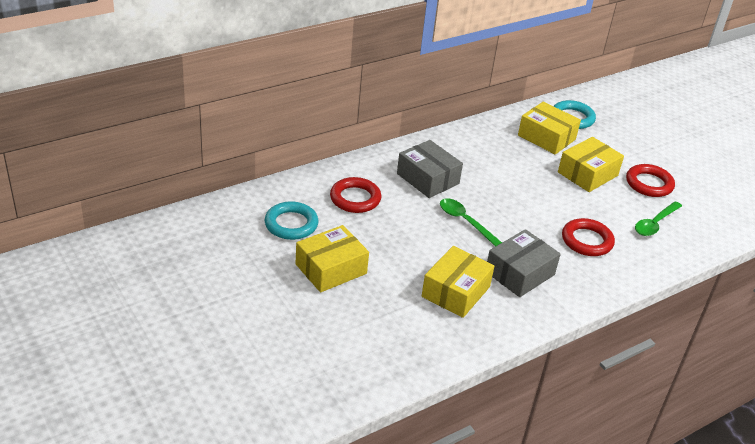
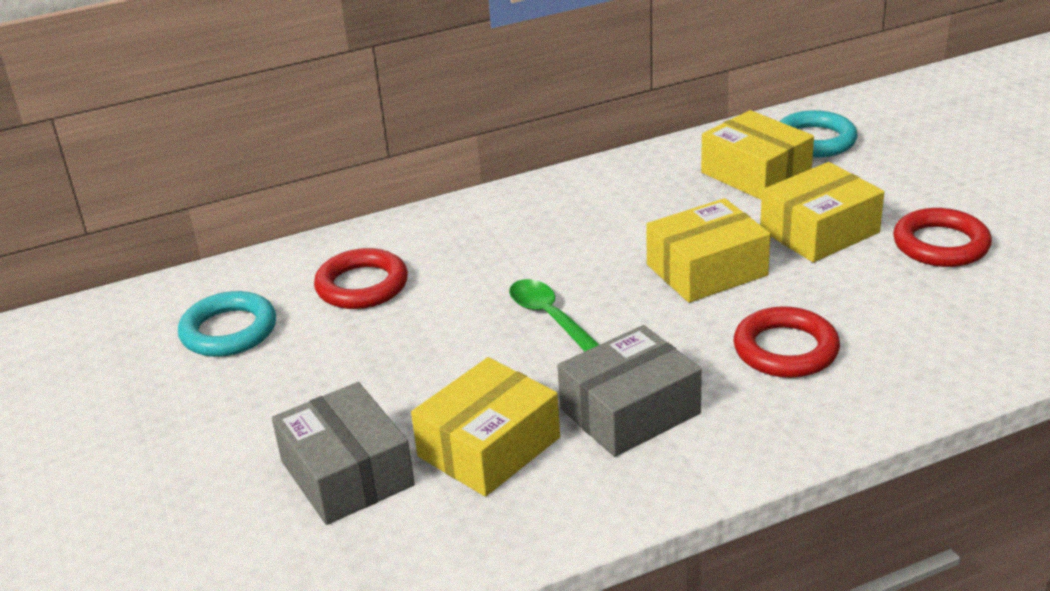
camera: 15 degrees right, 5 degrees down
yellow box [296,225,369,293] -> yellow box moved to [646,198,771,303]
grey box [397,140,463,198] -> grey box moved to [272,382,415,525]
green spoon [635,201,682,236] -> none

